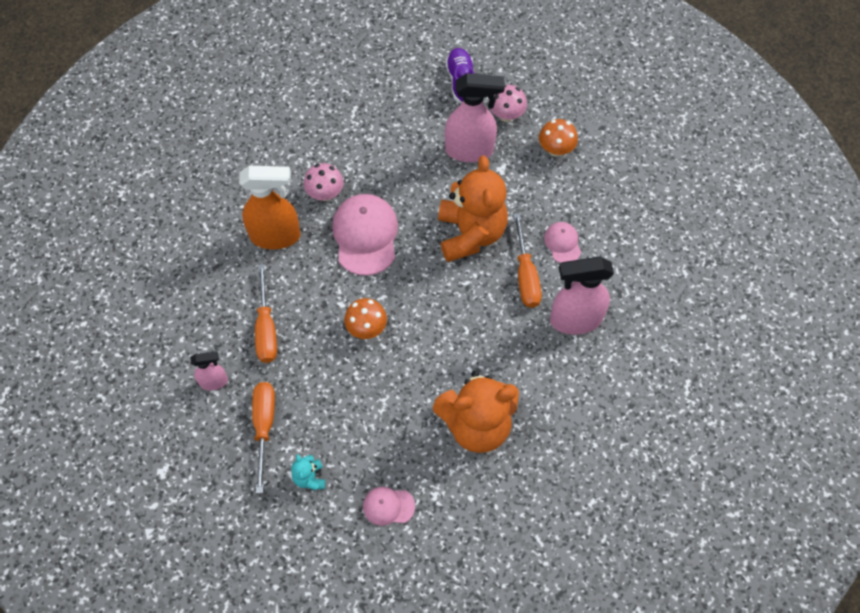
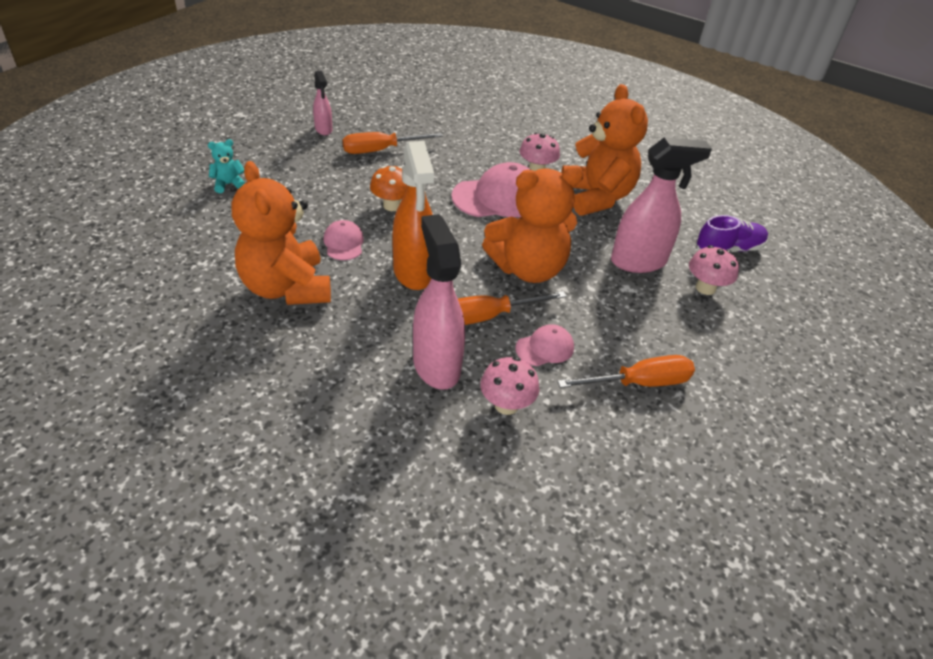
camera: 75 degrees right, 20 degrees down
orange spray bottle [239,166,301,249] -> orange spray bottle moved to [392,141,434,290]
orange screwdriver [252,382,275,493] -> orange screwdriver moved to [557,355,695,388]
pink cap [363,487,415,526] -> pink cap moved to [323,220,364,260]
pink spray bottle [445,73,505,162] -> pink spray bottle turned 90 degrees counterclockwise [611,137,712,273]
orange mushroom [539,119,578,157] -> none
none -> pink mushroom [480,357,539,415]
none -> orange teddy bear [561,84,648,216]

